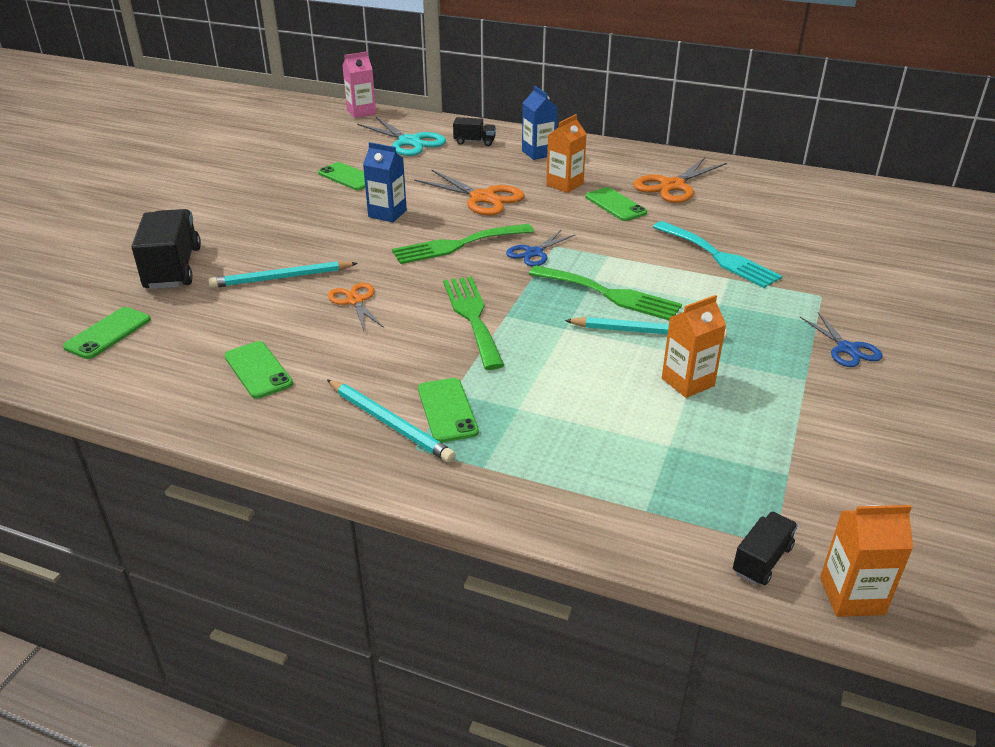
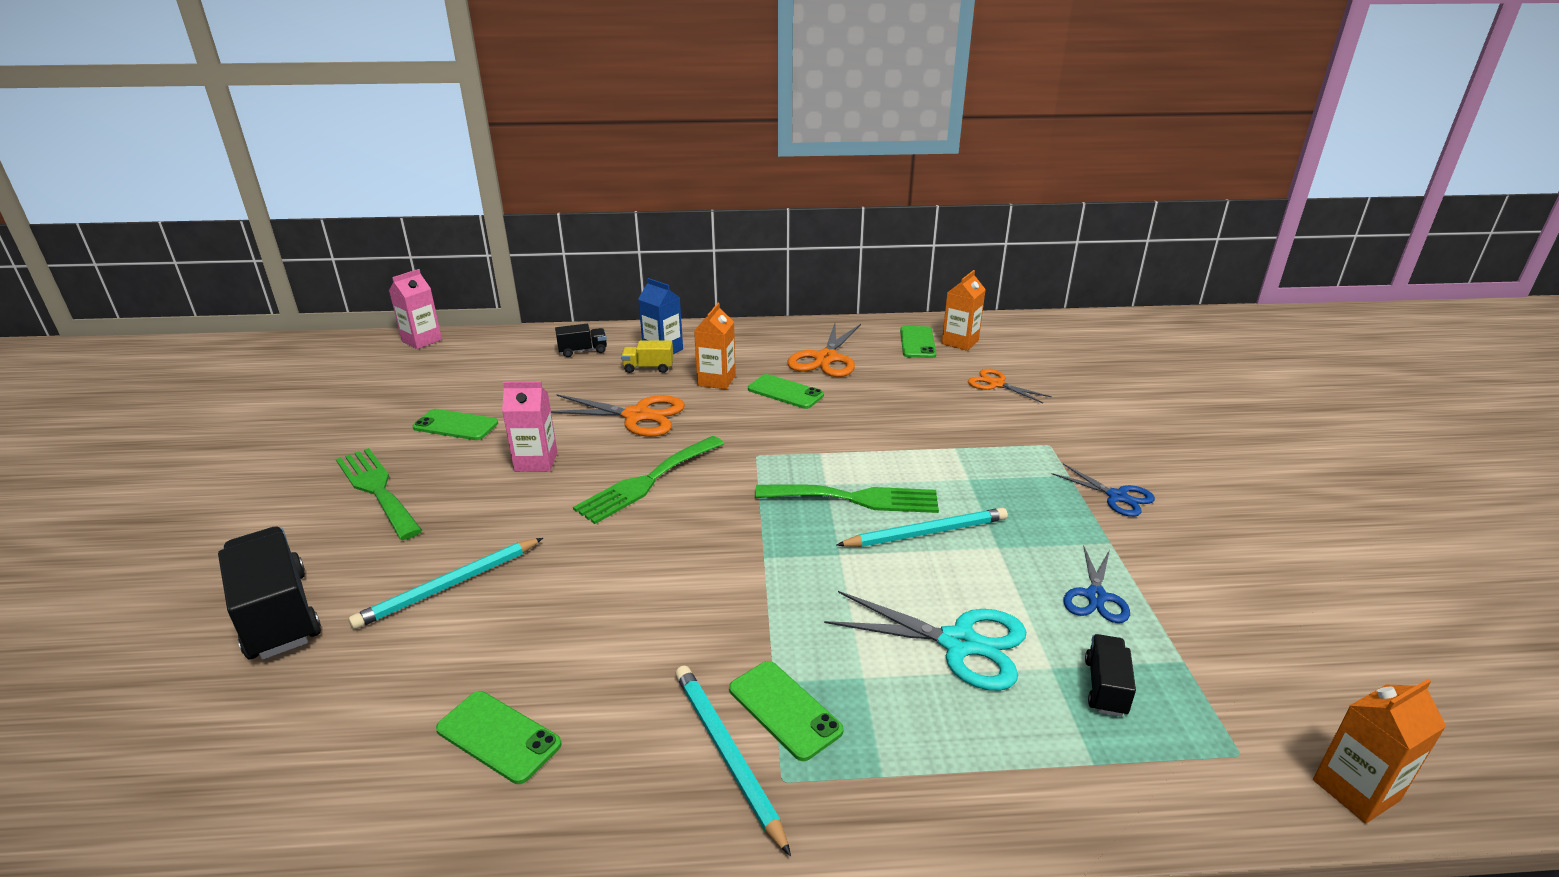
camera: 25 degrees left, 5 degrees down
green phone [63,307,151,359] -> green phone moved to [900,326,936,358]
turquoise pencil [327,380,456,463] -> turquoise pencil turned 135 degrees counterclockwise [676,665,791,856]
orange scissors [328,283,384,331] -> orange scissors moved to [968,369,1052,403]
turquoise scissors [357,117,446,156] -> turquoise scissors moved to [824,591,1026,691]
blue carton [363,142,407,222] -> pink carton [502,381,557,472]
green fork [443,277,504,370] -> green fork moved to [336,448,422,540]
blue scissors [506,229,576,267] -> blue scissors moved to [1064,545,1130,623]
turquoise fork [653,221,782,288] -> none
orange carton [662,295,726,398] -> orange carton moved to [942,270,986,351]
black truck [733,511,798,585] -> black truck moved to [1085,634,1136,717]
none -> yellow truck [621,340,674,373]

